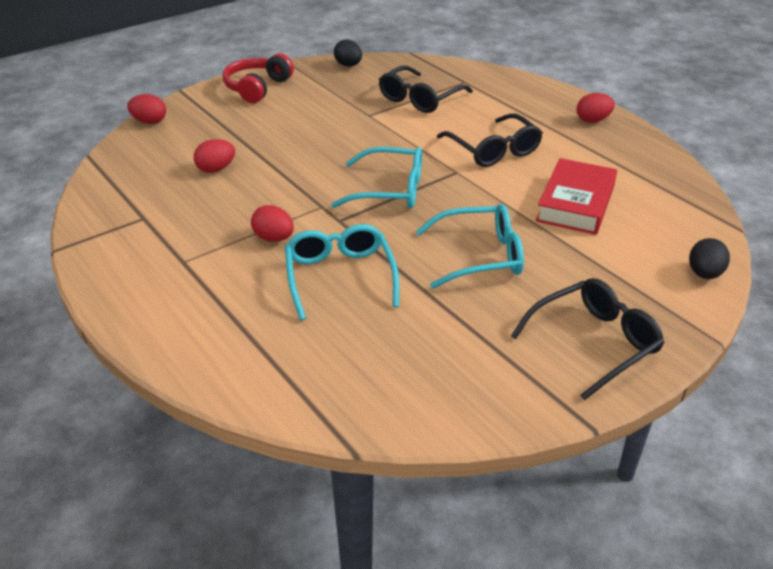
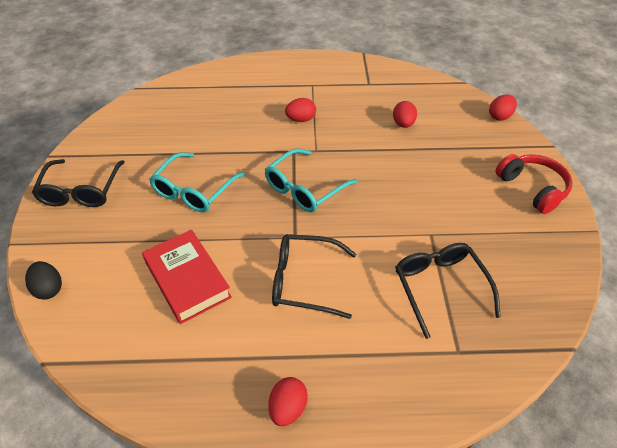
camera: 125 degrees right, 10 degrees up
turquoise glasses [285,224,399,321] -> none
black egg [334,39,362,67] -> none

